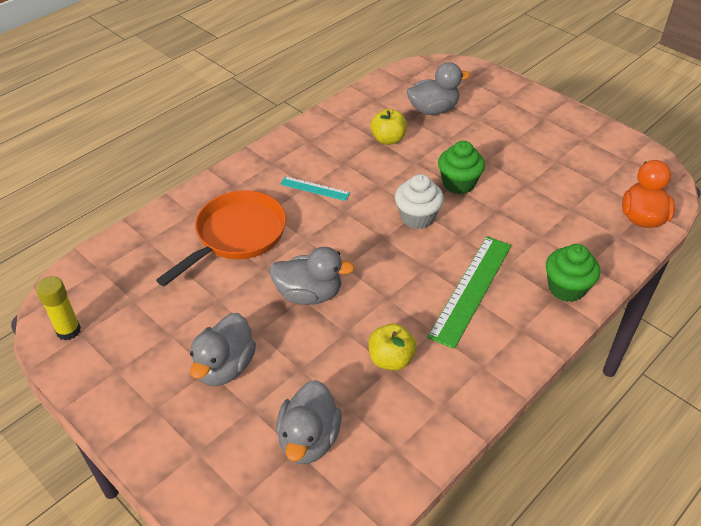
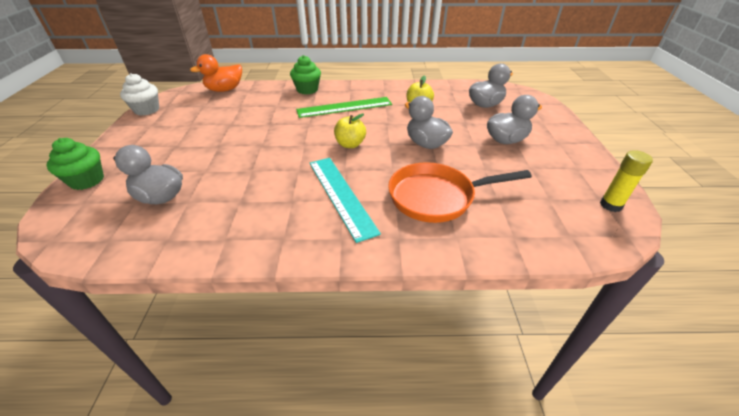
camera: 135 degrees left, 5 degrees down
turquoise ruler [280,176,350,201] -> turquoise ruler [310,158,381,243], size x1.91
yellow apple [371,109,407,145] -> yellow apple moved to [334,113,366,148]
white cupcake [395,174,444,229] -> white cupcake moved to [120,73,159,116]
green cupcake [438,141,485,194] -> green cupcake moved to [46,138,104,190]

